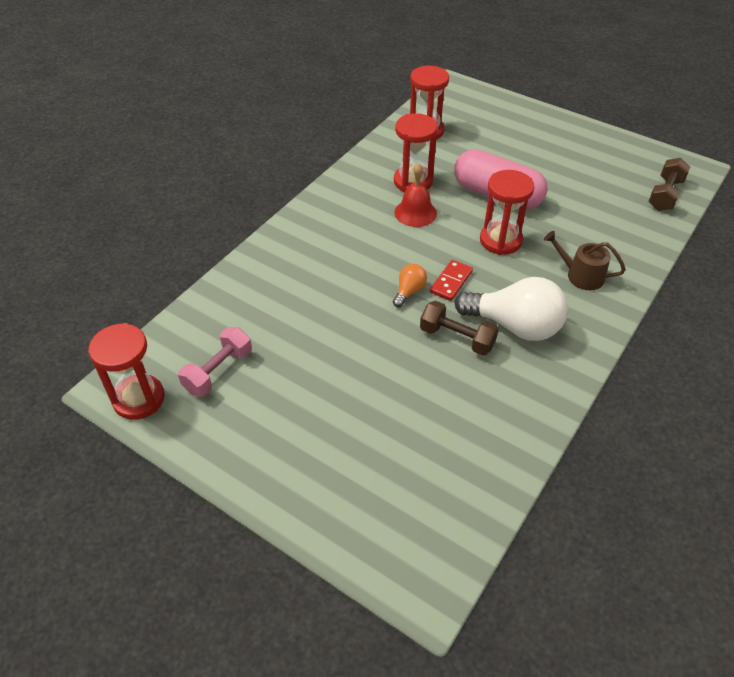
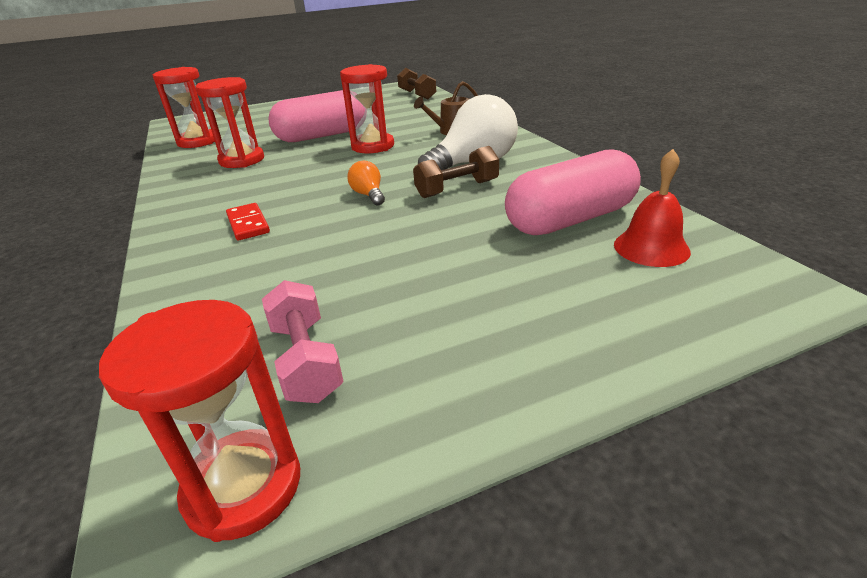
camera: 55 degrees left, 15 degrees down
red bell [394,163,437,227] -> red bell moved to [614,149,691,267]
red domino [430,260,473,301] -> red domino moved to [226,203,270,240]
none -> pink capsule [505,149,641,235]

